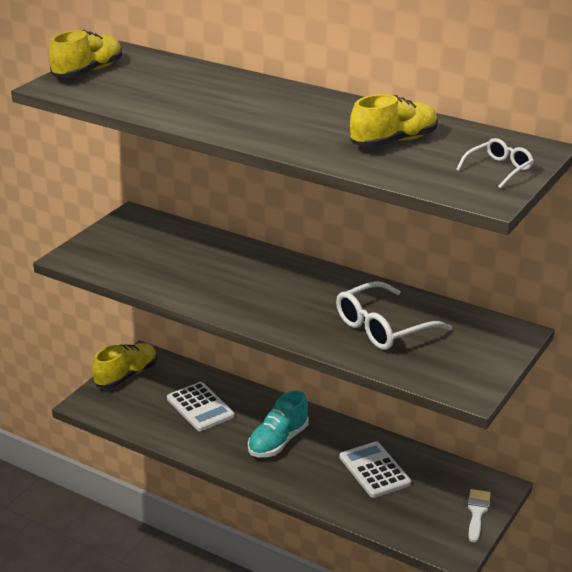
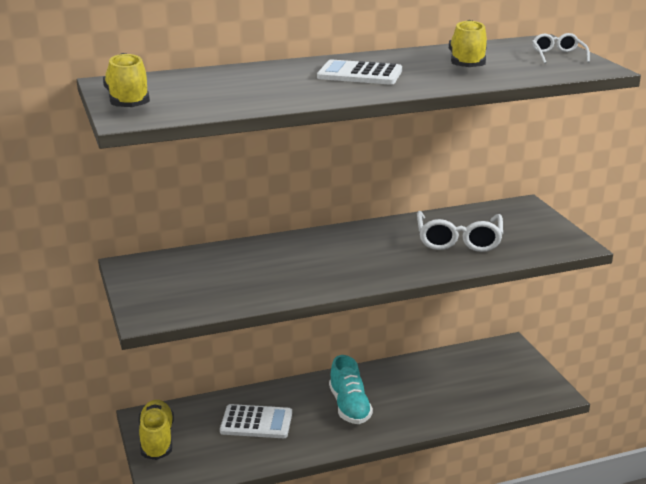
camera: 50 degrees left, 5 degrees down
white calculator [339,441,411,498] -> white calculator moved to [317,60,402,85]
white brush [467,489,491,542] -> none

